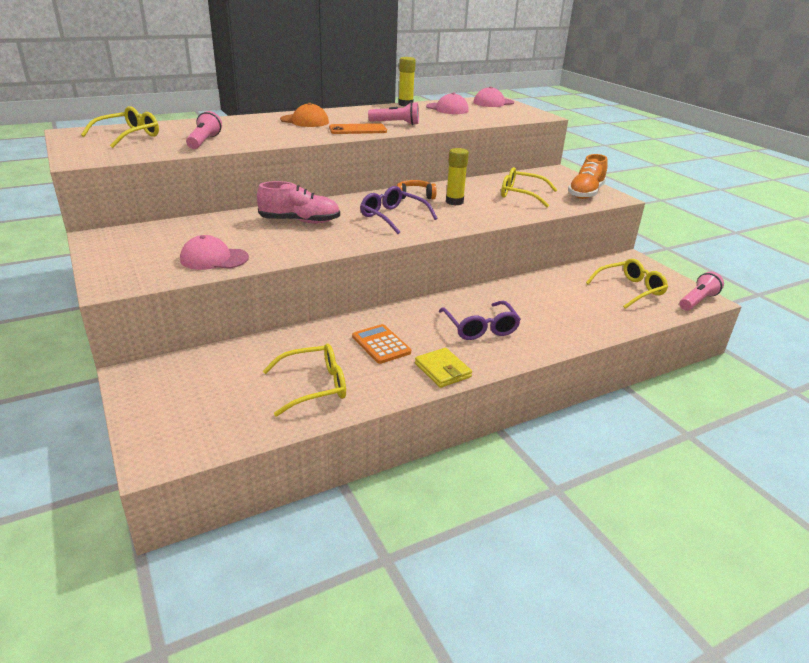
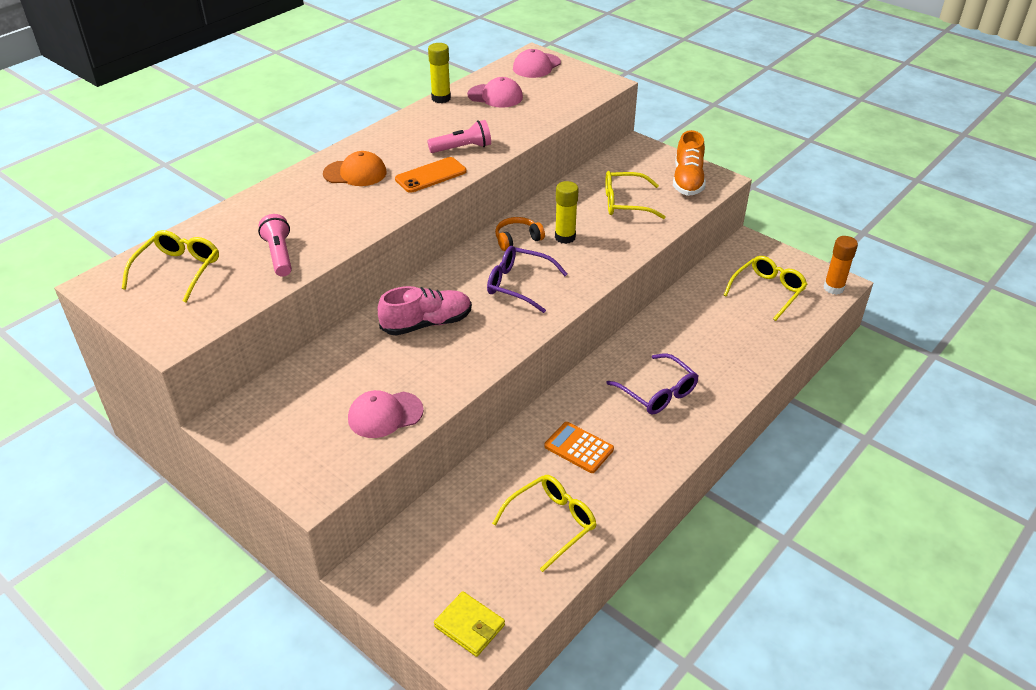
camera: 20 degrees left, 10 degrees up
yellow wallet [415,348,472,388] -> yellow wallet moved to [434,591,505,657]
pink flashlight [679,272,724,311] -> orange glue stick [824,236,858,295]

